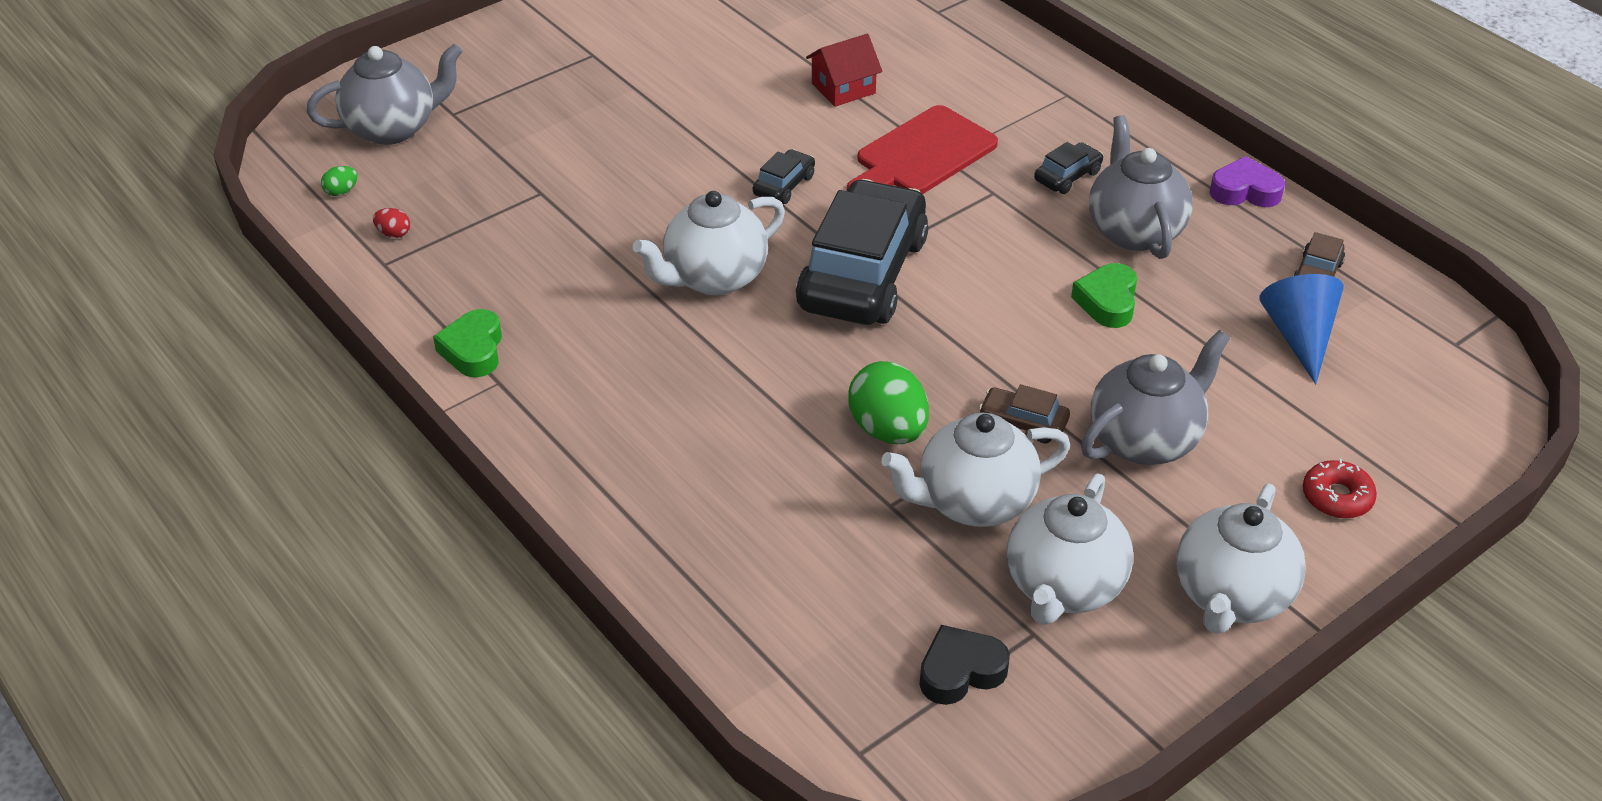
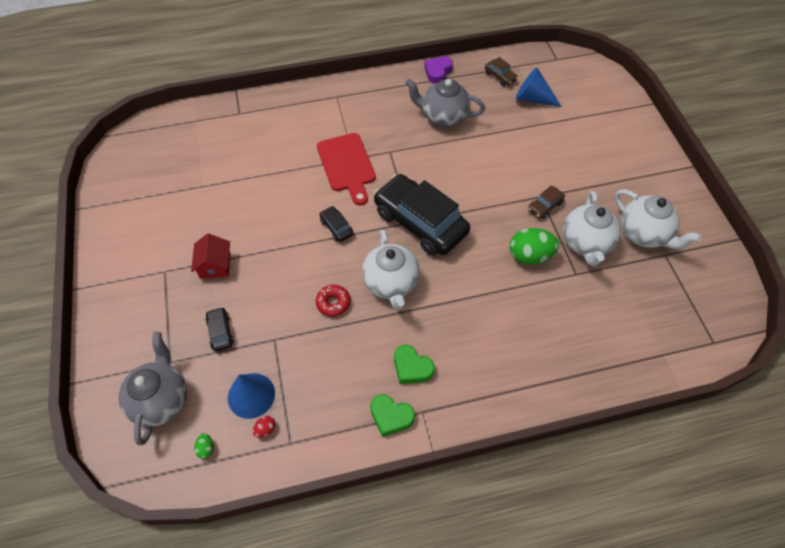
camera: 65 degrees left, 15 degrees up
red house [806,34,882,107] -> red house moved to [191,233,230,279]
black heart [920,625,1010,705] -> none
black car [1034,142,1103,194] -> black car moved to [205,307,234,352]
green heart [1071,263,1137,328] -> green heart moved to [394,345,435,384]
grey teapot [1081,330,1230,465] -> none
white teapot [1176,483,1306,634] -> none
red donut [1303,459,1377,519] -> red donut moved to [316,285,351,317]
none -> blue cone [228,373,275,419]

